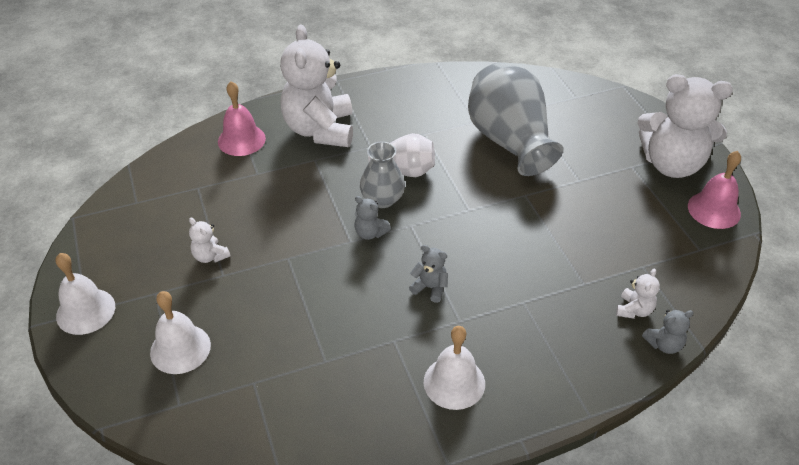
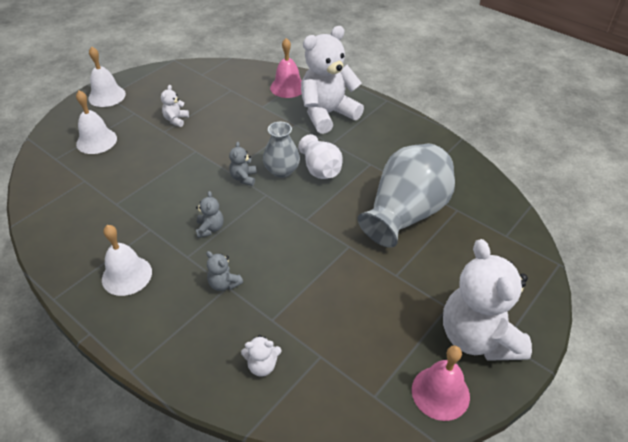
camera: 60 degrees right, 0 degrees up
grey teddy bear [642,310,694,354] -> grey teddy bear moved to [206,251,243,291]

